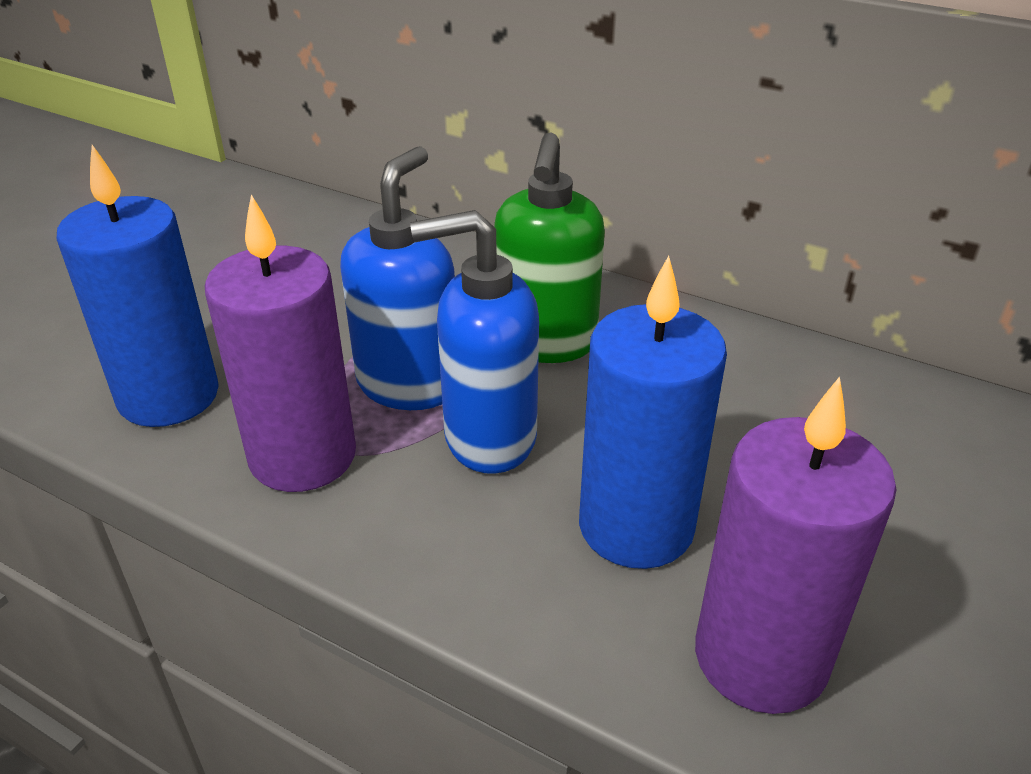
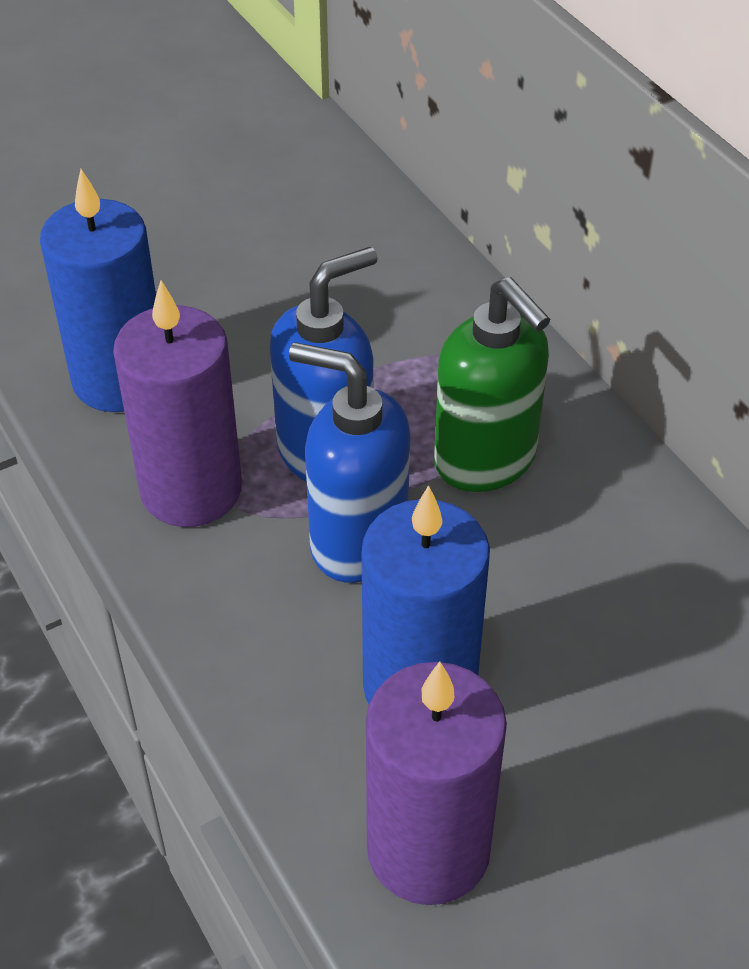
camera: 30 degrees right, 10 degrees up
green soap dispenser [494,132,605,363] -> green soap dispenser turned 75 degrees counterclockwise [434,277,550,492]

